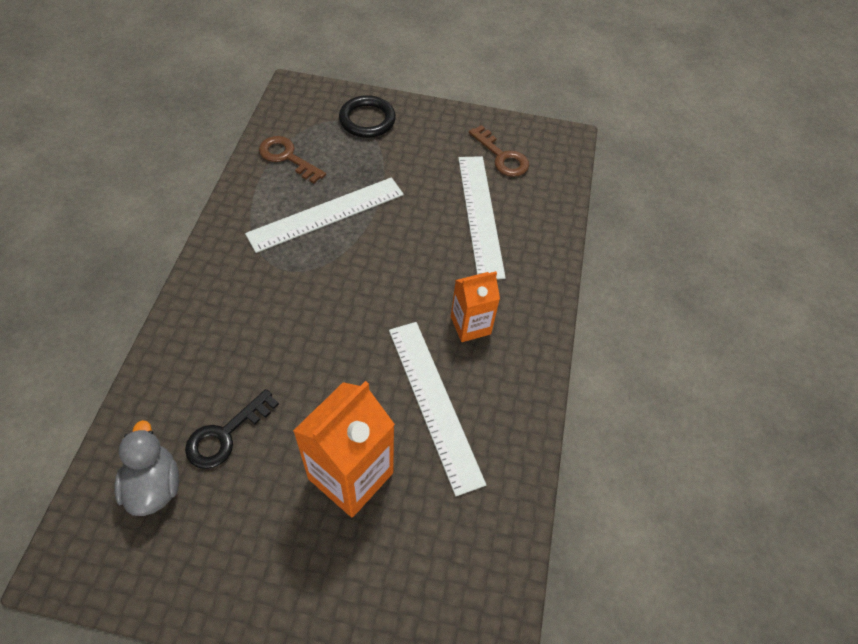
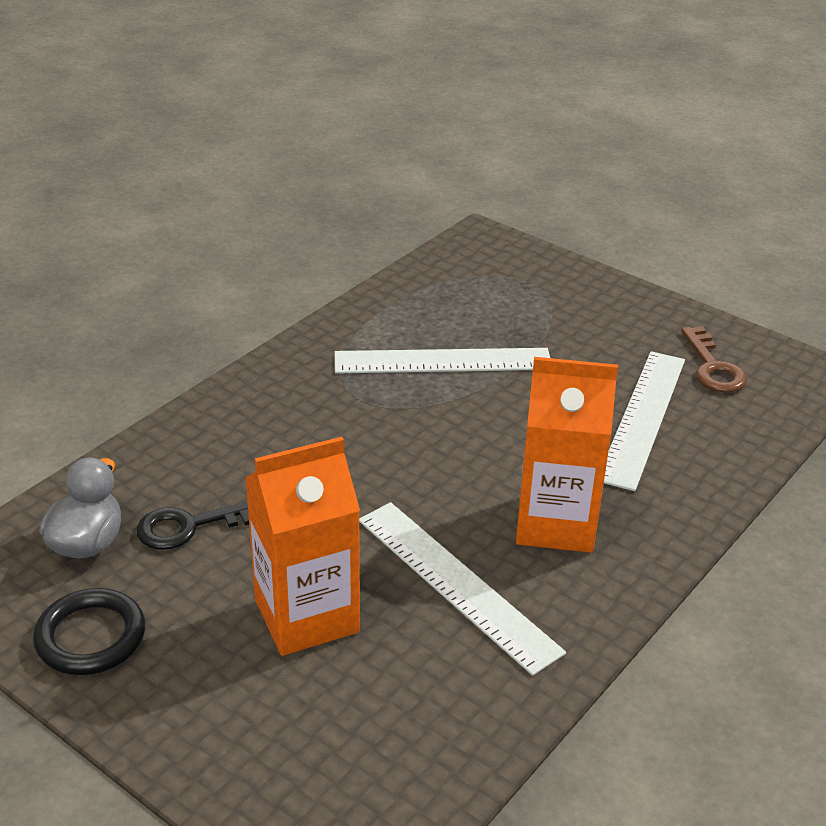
camera: 30 degrees right, 20 degrees down
brown key [259,136,326,184] -> none
black ring [339,95,396,138] -> black ring moved to [33,588,145,675]
white ruler [389,322,486,496] -> white ruler turned 45 degrees counterclockwise [359,502,566,676]
orange carton [451,271,500,342] -> orange carton [516,357,618,553], size x1.66

